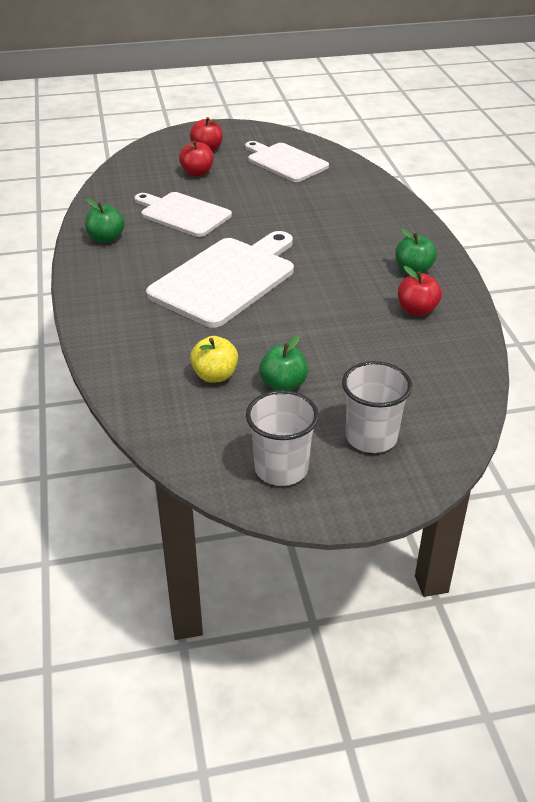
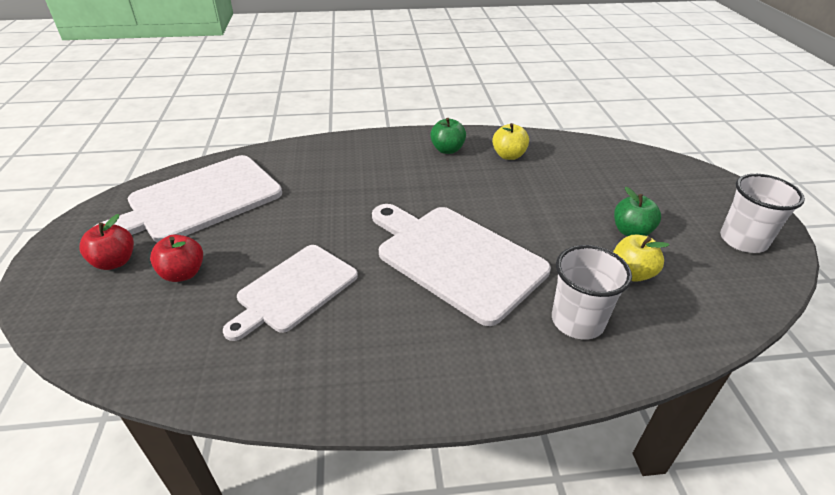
camera: 85 degrees left, 0 degrees up
green apple [85,199,125,243] -> none
white cutting board [245,141,329,182] -> white cutting board [95,155,282,243], size x1.51
white cup [342,361,412,453] -> white cup moved to [552,245,632,340]
red apple [398,266,442,316] -> yellow apple [492,123,529,160]

